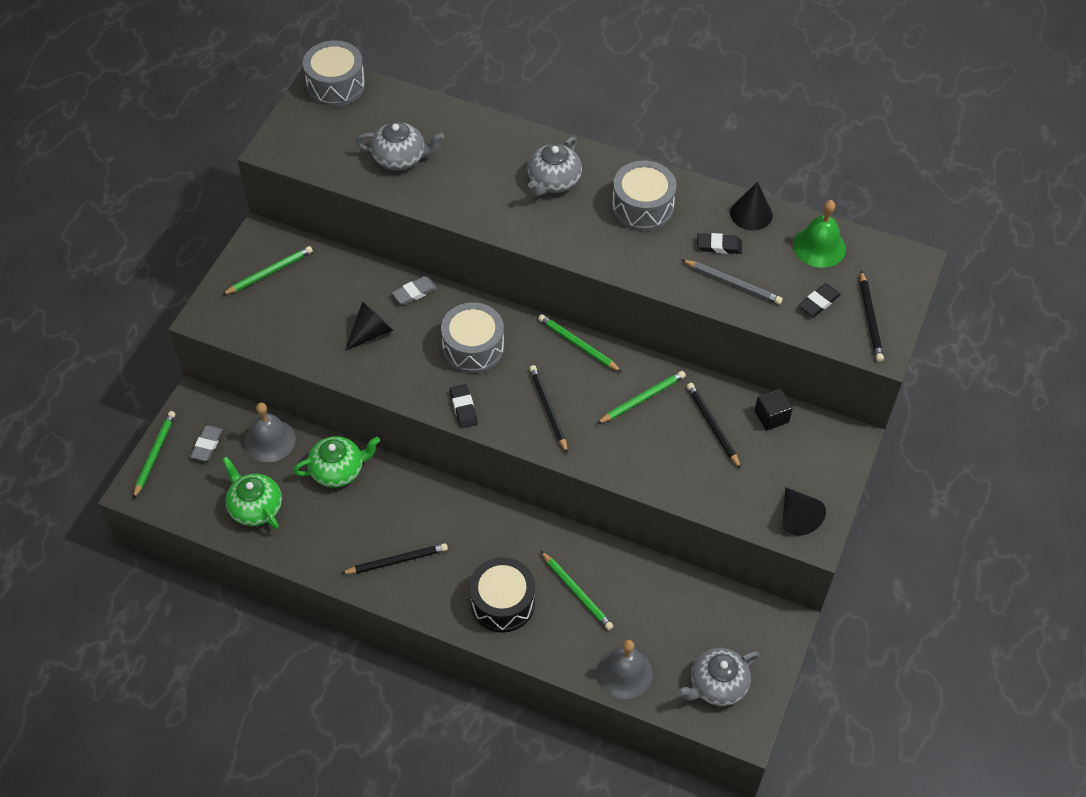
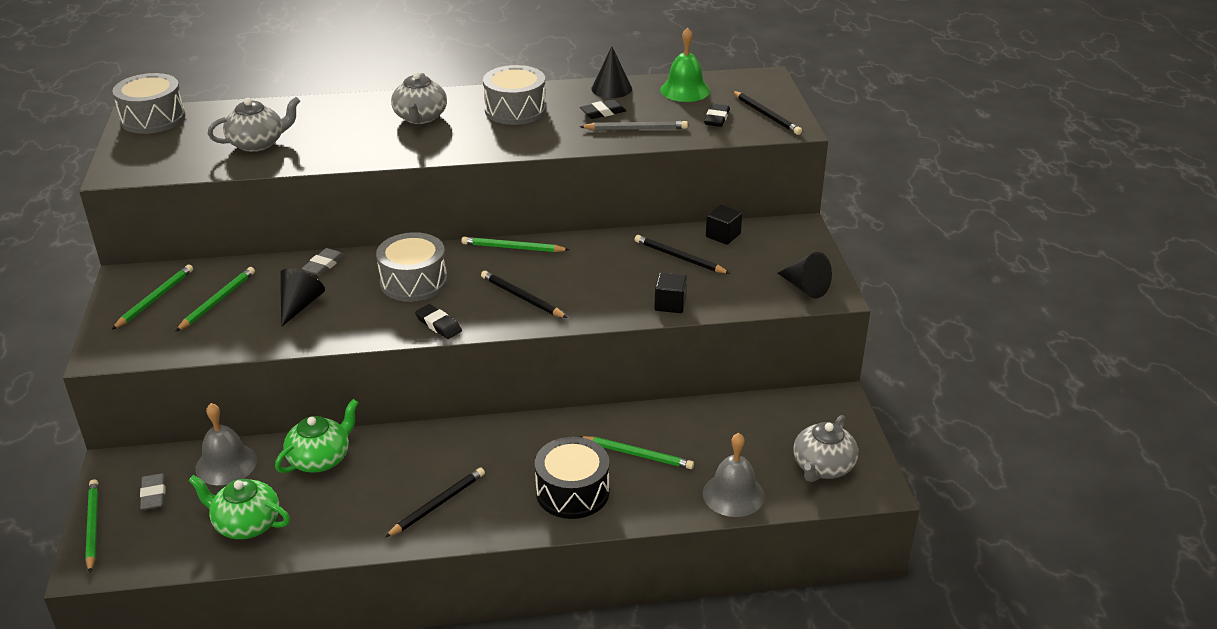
camera: 30 degrees left, 20 degrees down
green pencil [597,371,686,424] -> green pencil moved to [175,267,255,332]
none -> black cube [654,272,687,313]

